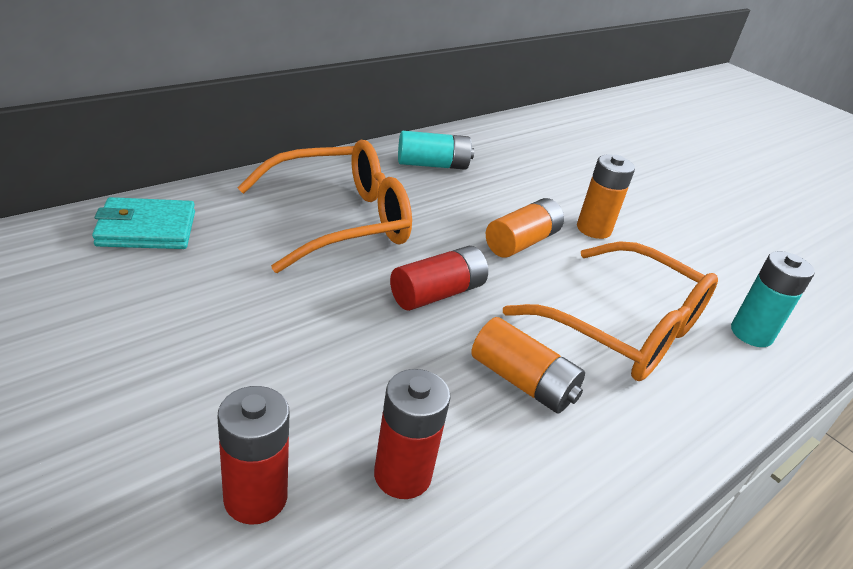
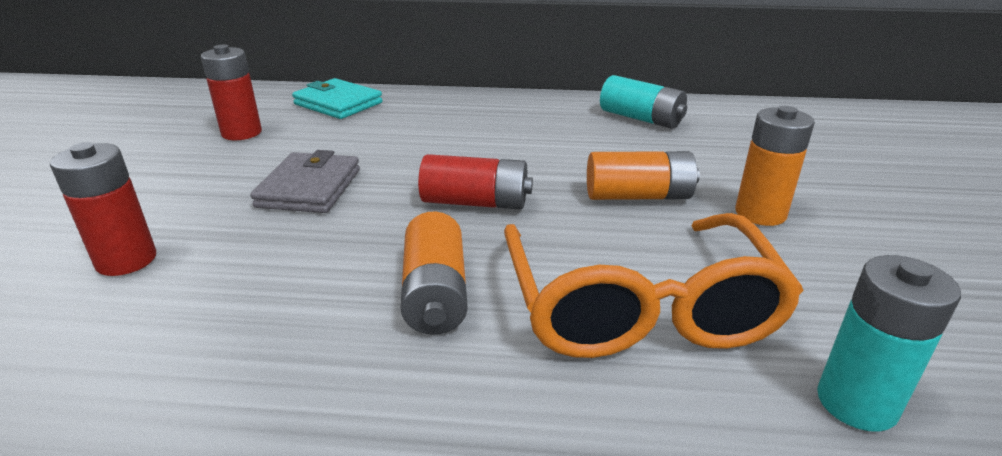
camera: 50 degrees right, 5 degrees down
orange glasses [237,140,412,273] -> none
red battery [374,369,451,499] -> red battery moved to [201,45,262,140]
none -> grey wallet [250,150,360,213]

